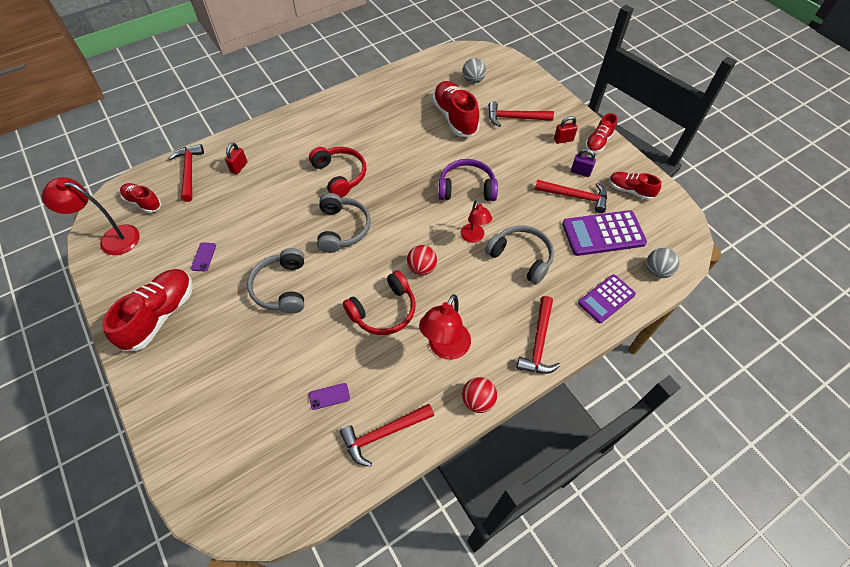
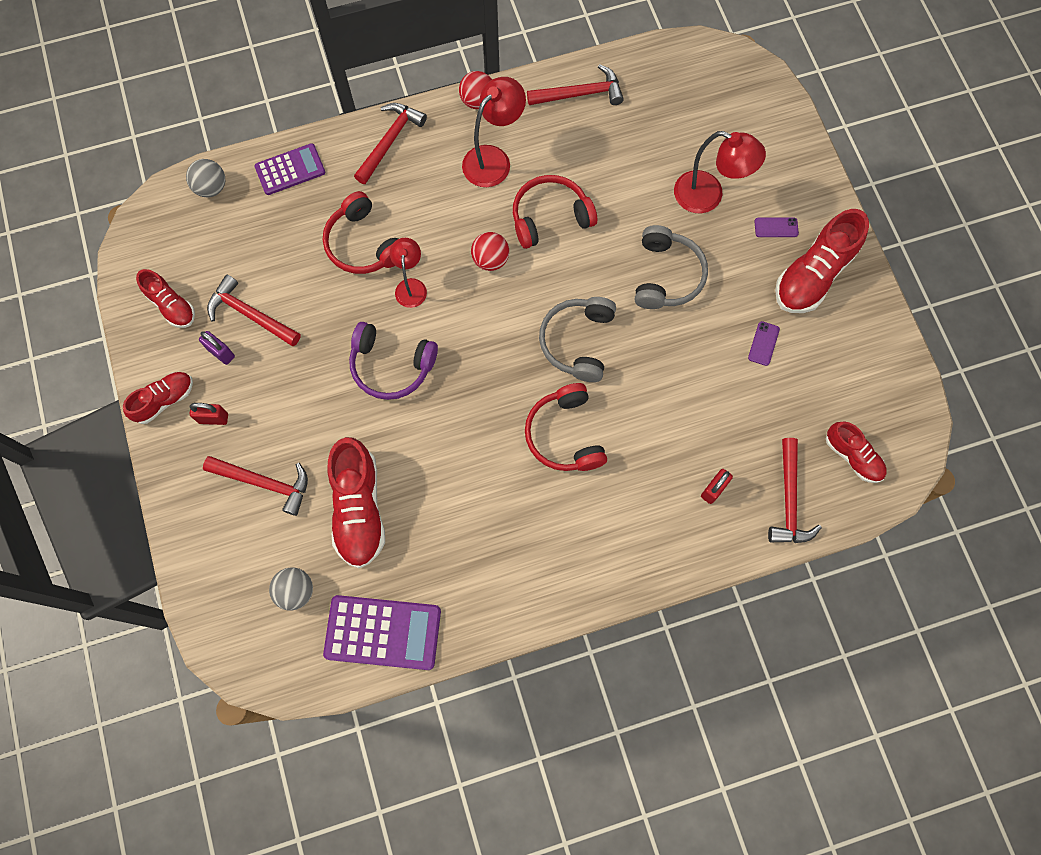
camera: 165 degrees left, 15 degrees up
red lamp [42,177,140,255] -> red lamp moved to [674,131,766,213]
purple phone [309,383,350,410] -> purple phone moved to [755,217,799,237]
grey headphones [485,225,554,285] -> red headphones [323,191,398,274]
purple calculator [562,210,647,256] -> purple calculator moved to [323,595,441,670]

